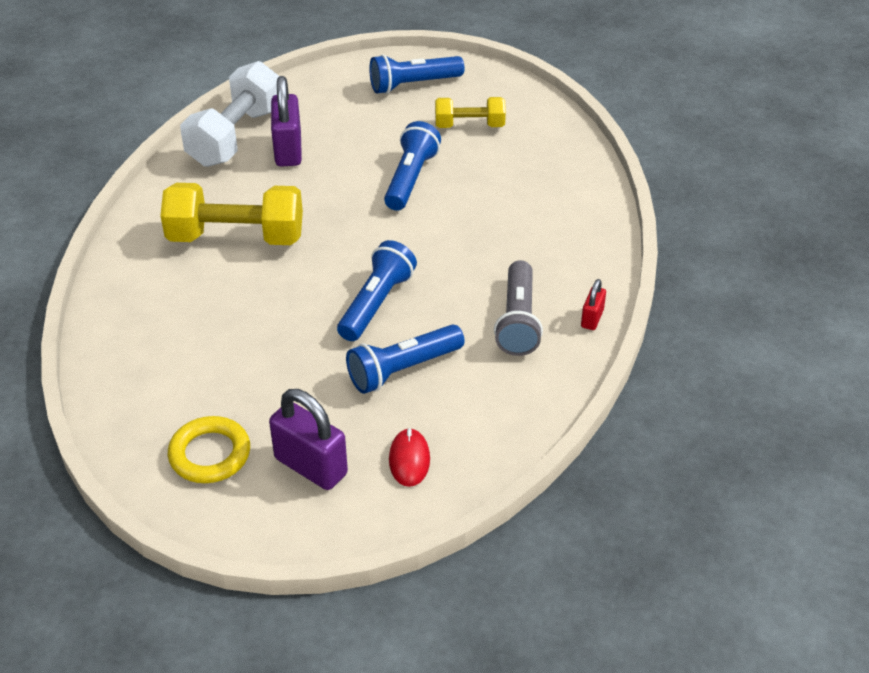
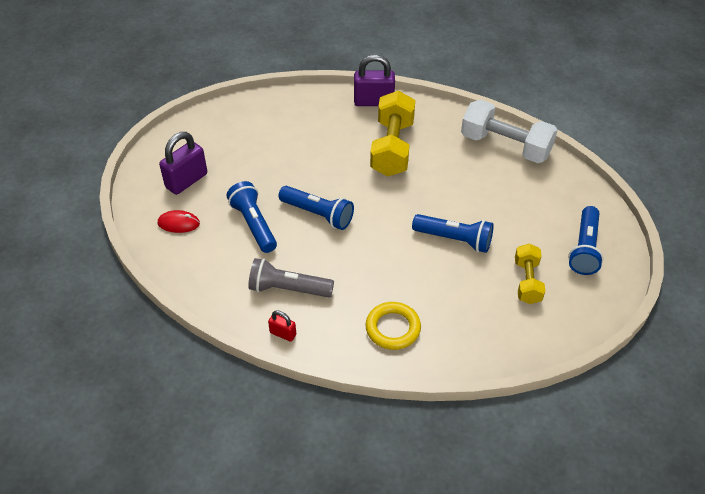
camera: 95 degrees right, 5 degrees up
yellow ring [168,416,250,483] -> yellow ring moved to [366,302,421,350]
purple padlock [271,76,302,166] -> purple padlock moved to [354,55,395,106]
blue flashlight [369,54,464,94] -> blue flashlight turned 150 degrees counterclockwise [568,206,604,275]

